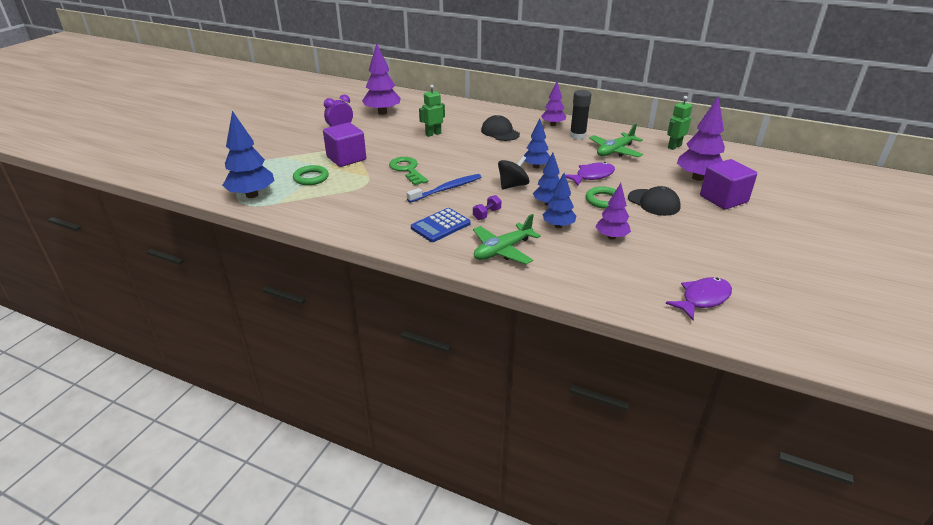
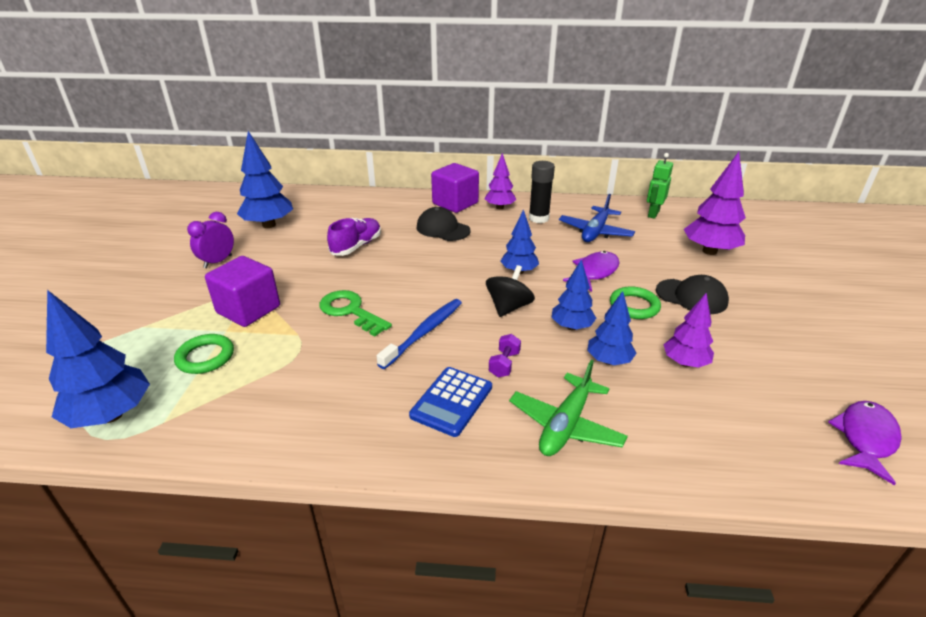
camera: 20 degrees left, 0 degrees up
purple tree [362,43,401,115] -> blue tree [237,131,293,228]
green robot [419,85,445,137] -> purple shoe [327,218,381,256]
green plane [589,124,643,157] -> blue plane [559,194,635,242]
purple cube [700,159,757,210] -> purple cube moved to [431,163,479,213]

